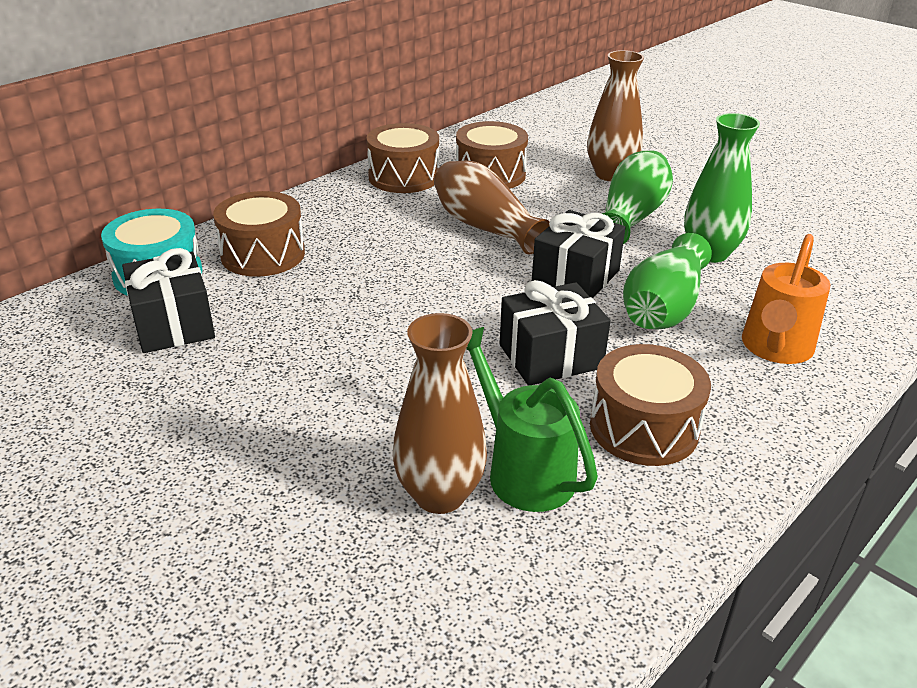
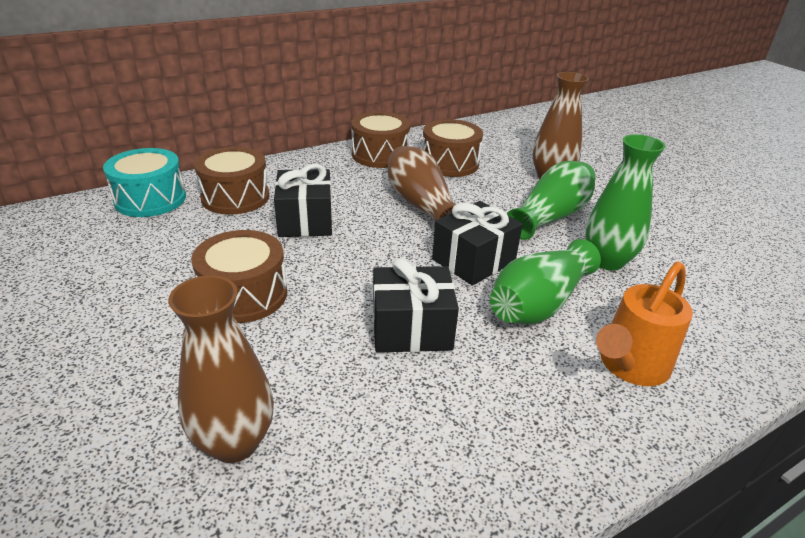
camera: 15 degrees right, 0 degrees up
black gift [122,248,215,353] -> black gift moved to [274,164,332,237]
green watering can [466,327,598,512] -> none
brown drum [590,344,711,466] -> brown drum moved to [192,230,287,323]

